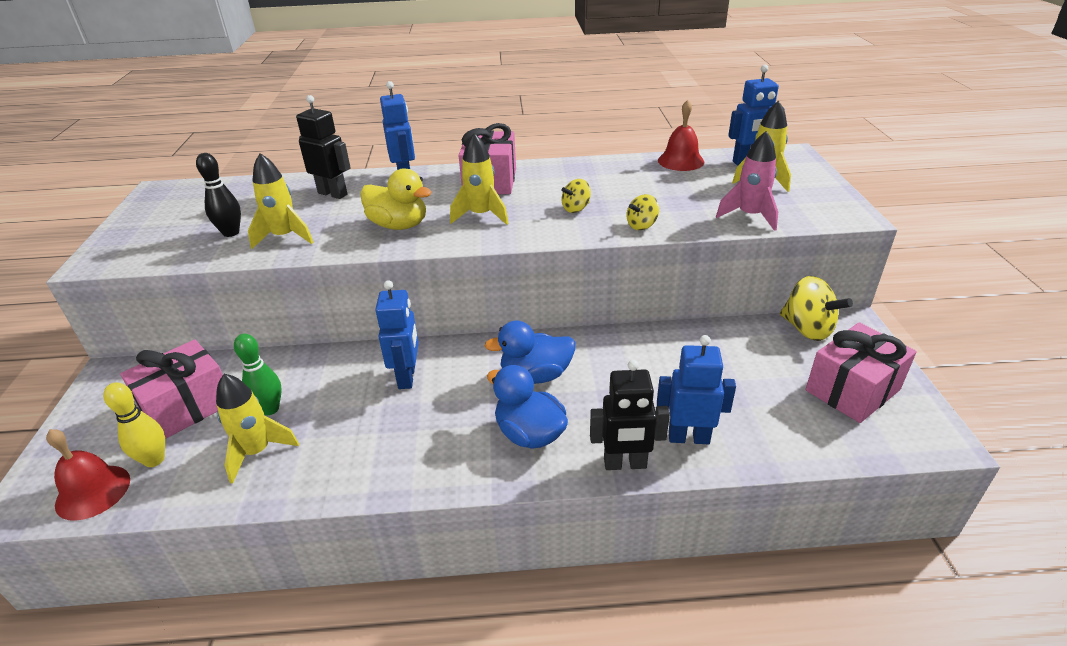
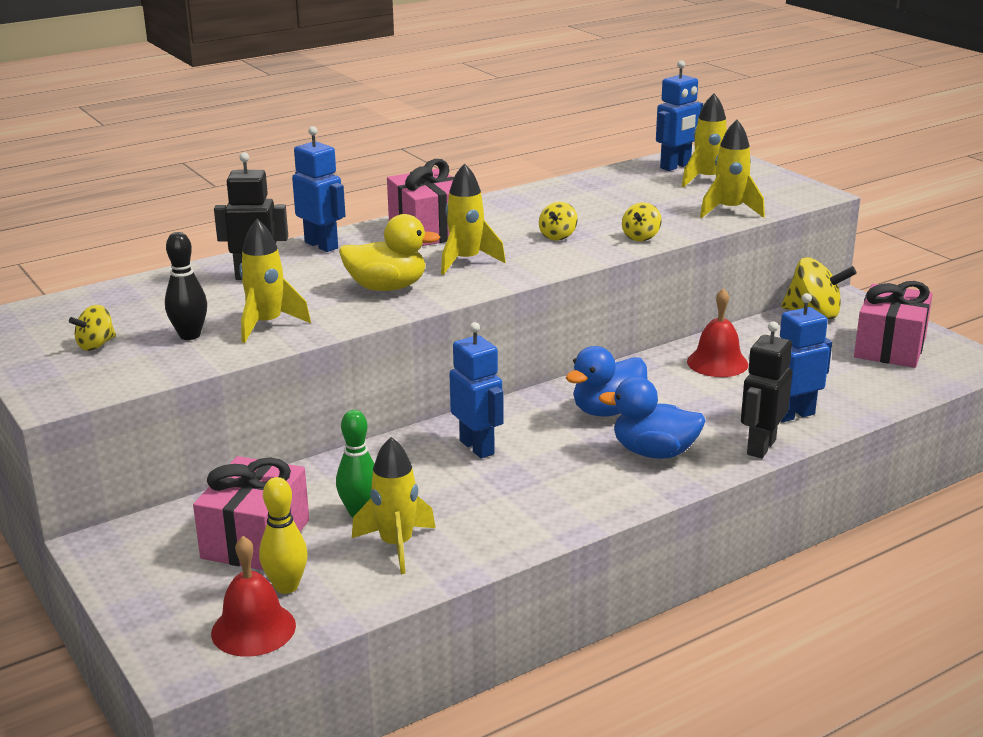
camera: 30 degrees left, 10 degrees down
black robot [590,360,670,470] -> black robot turned 150 degrees clockwise [741,321,792,458]
red bell [658,100,704,171] -> red bell moved to [687,288,748,377]
pink rocket [716,131,778,231] -> yellow rocket [700,120,765,218]
none -> yellow spinning top [69,305,116,351]

